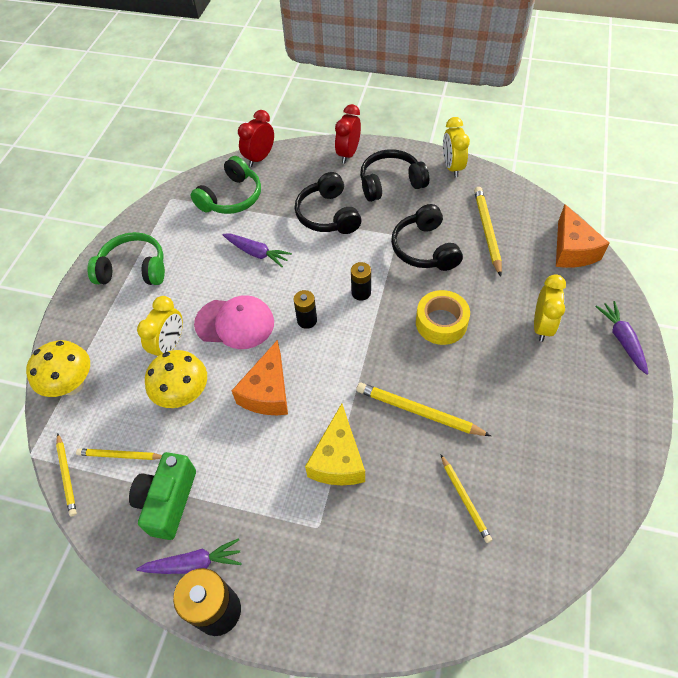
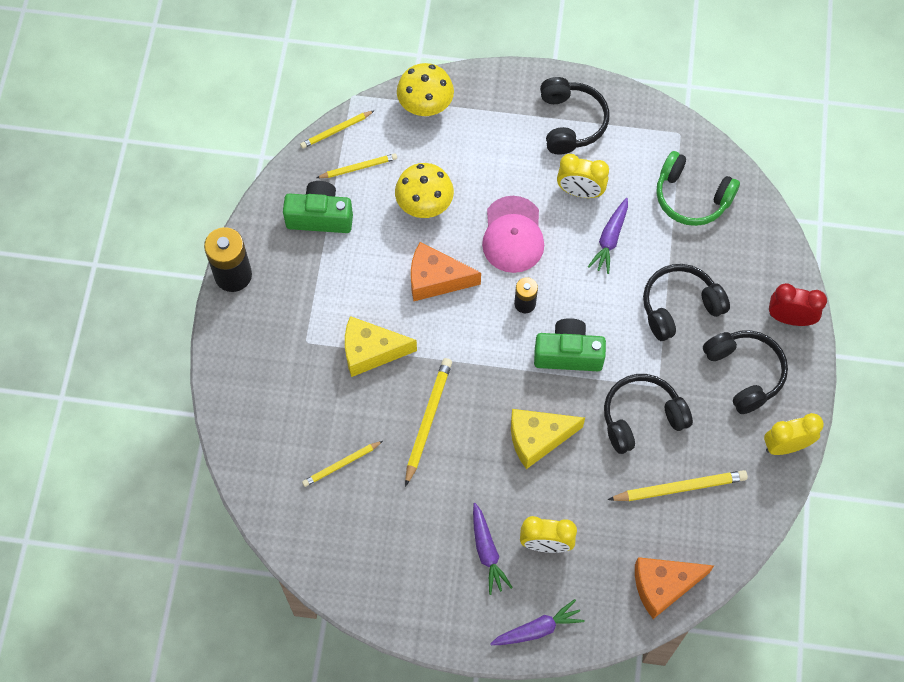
camera: 80 degrees right, 10 degrees up
yellow pencil [76,448,162,460] -> yellow pencil turned 75 degrees clockwise [316,154,397,178]
green headphones [87,232,165,285] -> black headphones [540,77,609,154]
purple carrot [136,538,242,574] -> purple carrot moved to [473,503,513,595]
yellow clock [137,296,183,356] -> yellow clock moved to [557,154,609,198]
red clock [238,110,274,167] -> none
black battery [351,262,371,301] -> green camera [534,318,606,371]
yellow tape [416,290,470,345] -> yellow cheese [511,409,585,469]

